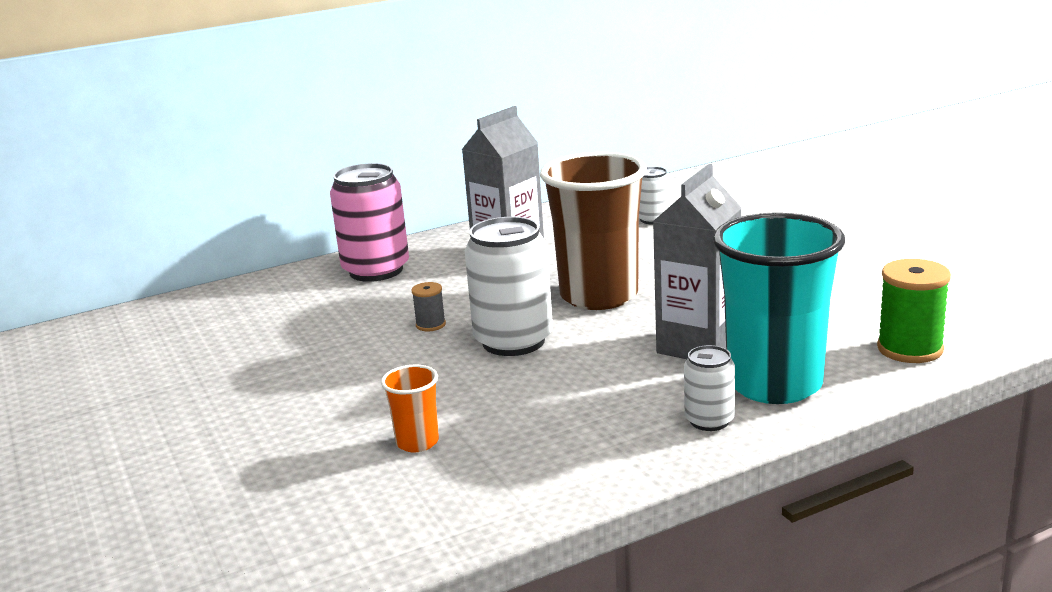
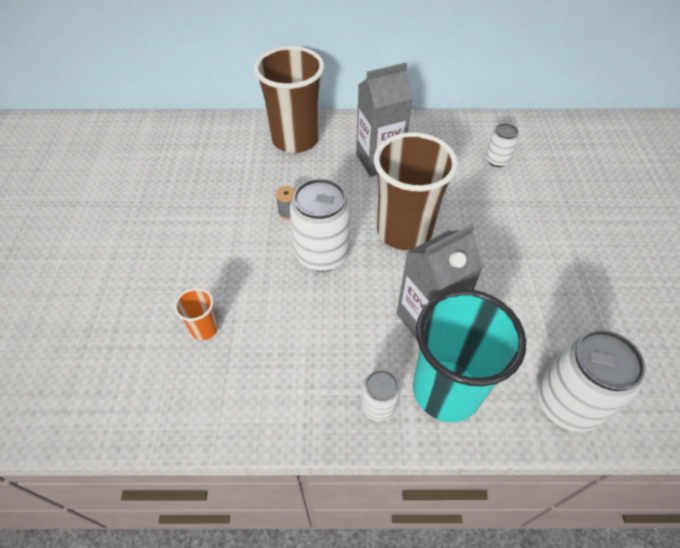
camera: 25 degrees right, 30 degrees up
pink can [330,163,409,282] -> brown cup [254,46,324,153]
green spool [877,259,951,363] -> white can [537,330,646,432]

